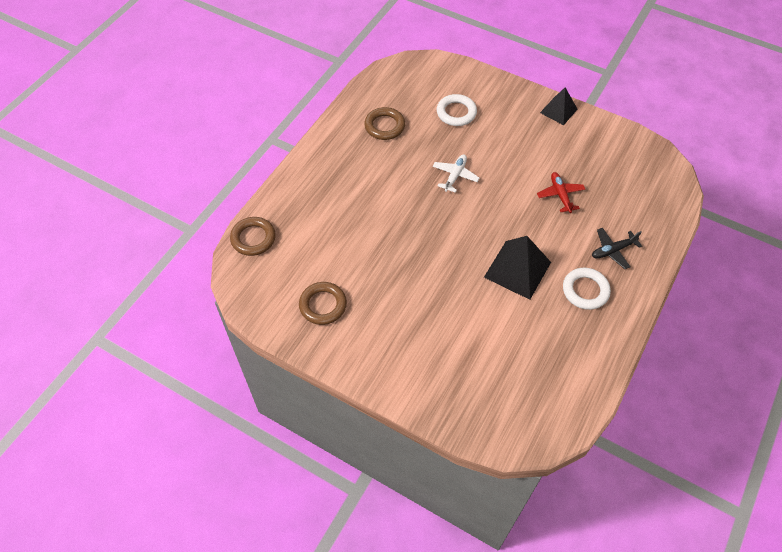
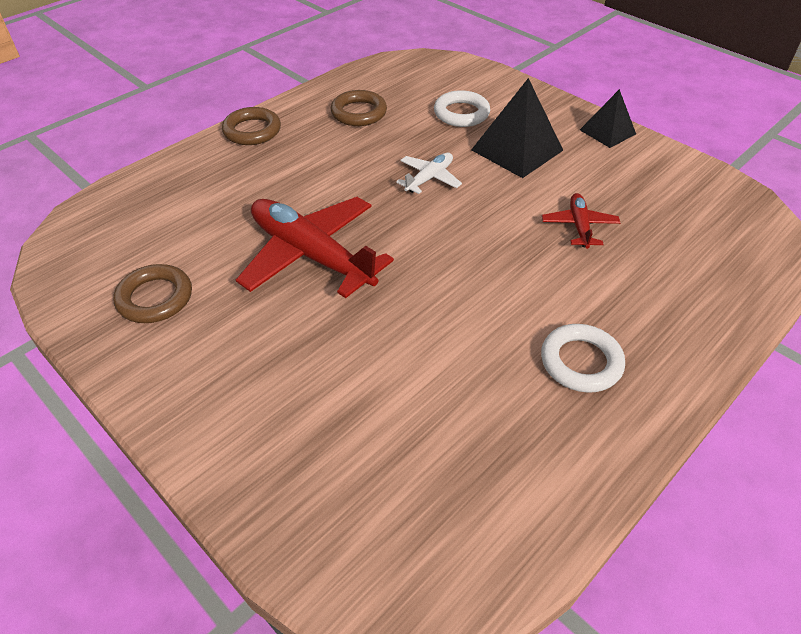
camera: 15 degrees right, 10 degrees down
brown ring [230,217,276,256] -> brown ring moved to [222,107,281,145]
black pyramid [484,236,551,300] -> black pyramid moved to [471,78,563,178]
black plane [592,228,642,269] -> none
none -> red plane [236,197,394,298]

